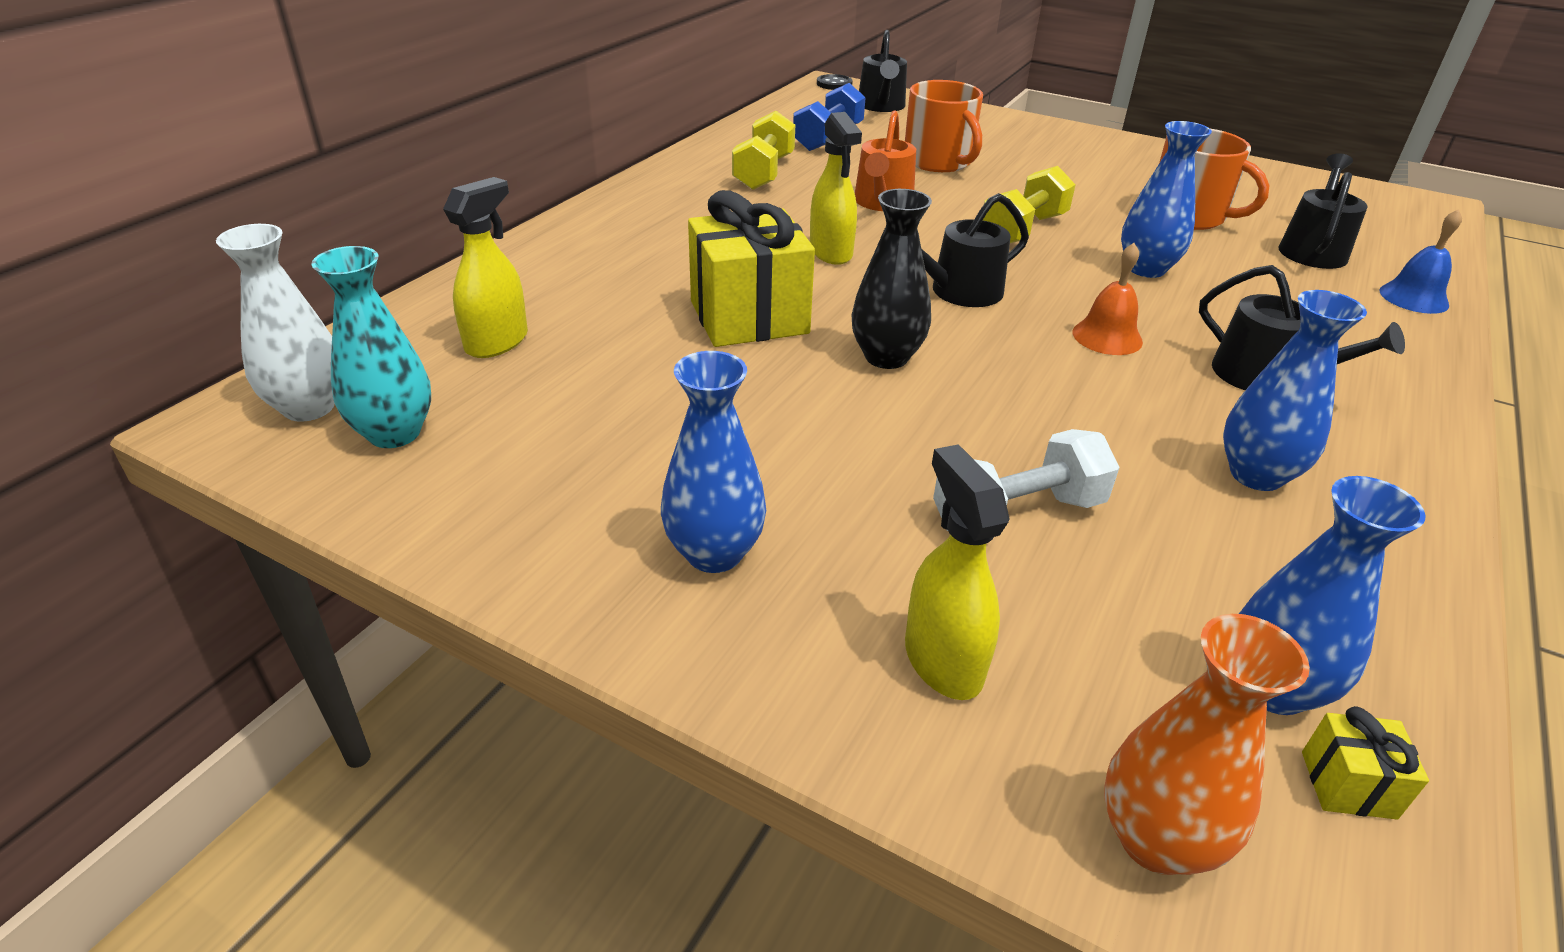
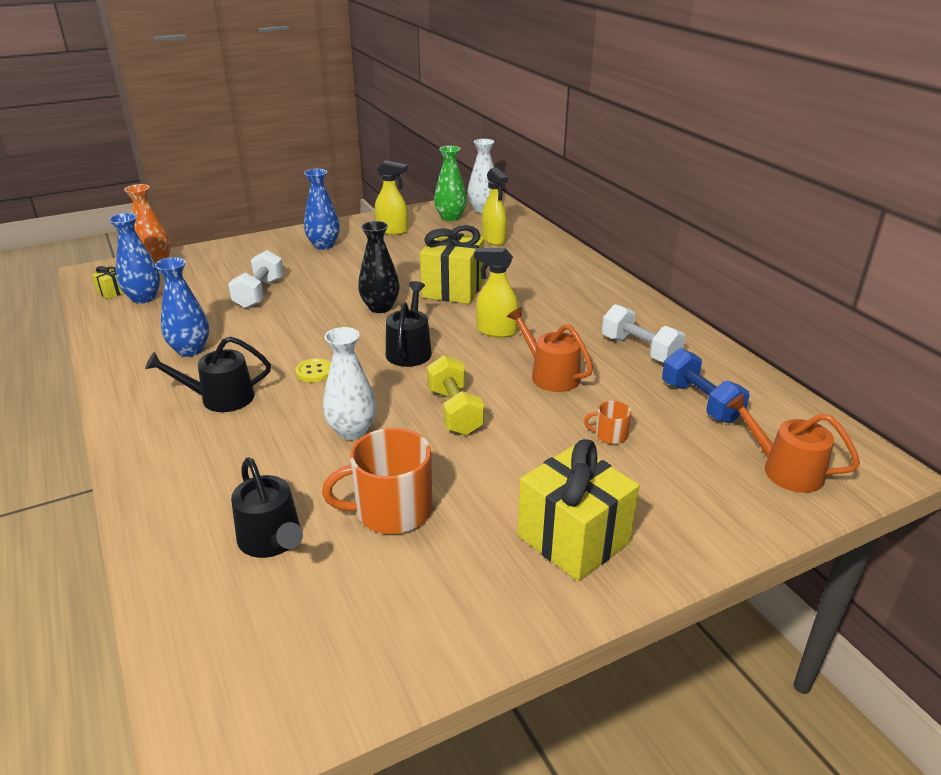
camera: 125 degrees right, 5 degrees down
turquoise vase [311,246,431,448] -> green vase [434,146,467,221]
yellow dumbbell [732,111,795,190] -> white dumbbell [602,304,686,363]
black button [817,74,853,90] -> none
black watering can [859,30,907,112] -> orange watering can [726,394,860,493]
orange mug [905,80,983,172] -> orange mug [584,401,632,444], size x0.48
yellow spray bottle [905,445,1010,700] -> yellow spray bottle moved to [375,160,408,235]
orange bell [1073,243,1143,355] -> yellow button [295,358,331,382]
blue vase [1121,121,1212,278] -> white vase [323,327,376,440]
blue bell [1379,209,1462,314] -> none
none -> yellow gift [517,439,639,581]

